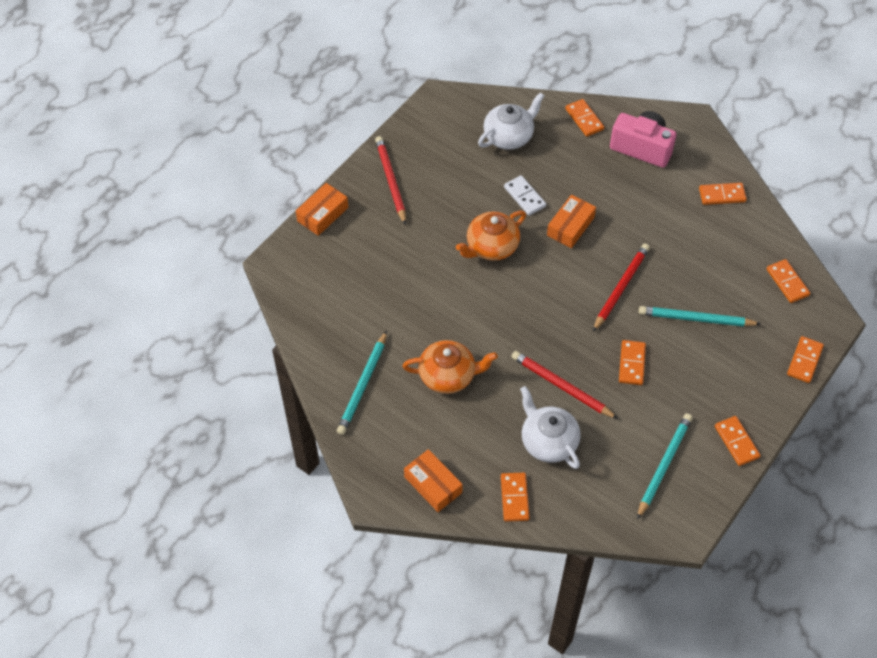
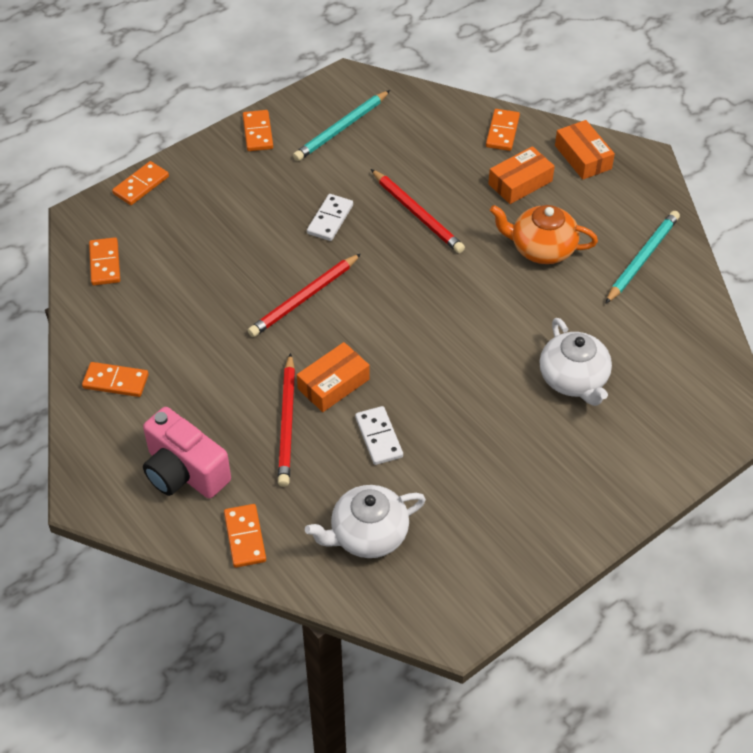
camera: 165 degrees left, 5 degrees down
orange box [296,183,348,236] -> orange box moved to [488,146,555,204]
red pencil [375,136,406,225] -> red pencil moved to [278,353,295,487]
orange teapot [456,211,526,261] -> none
white teapot [520,386,581,469] -> white teapot moved to [540,318,612,406]
orange domino [619,340,646,385] -> white domino [307,194,353,241]
turquoise pencil [639,306,761,327] -> none

